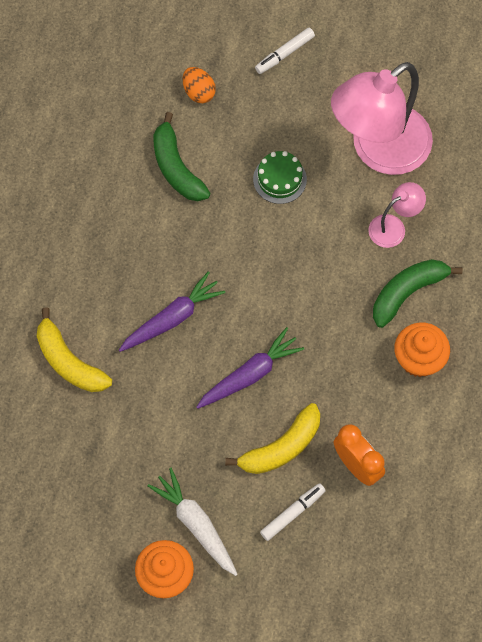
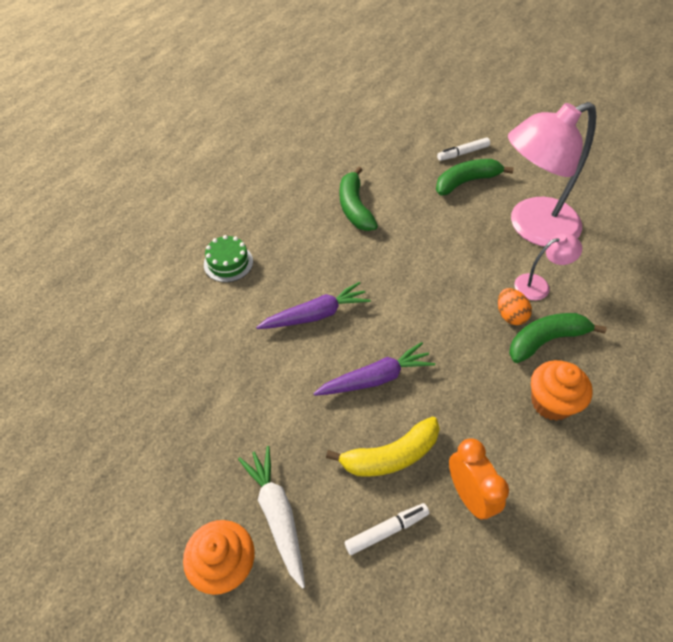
camera: 15 degrees right, 15 degrees down
yellow banana [37,307,112,392] -> none
orange egg [183,67,216,103] -> orange egg moved to [498,288,532,325]
green cake [253,151,307,204] -> green cake moved to [204,235,253,282]
none -> green banana [436,159,514,195]

